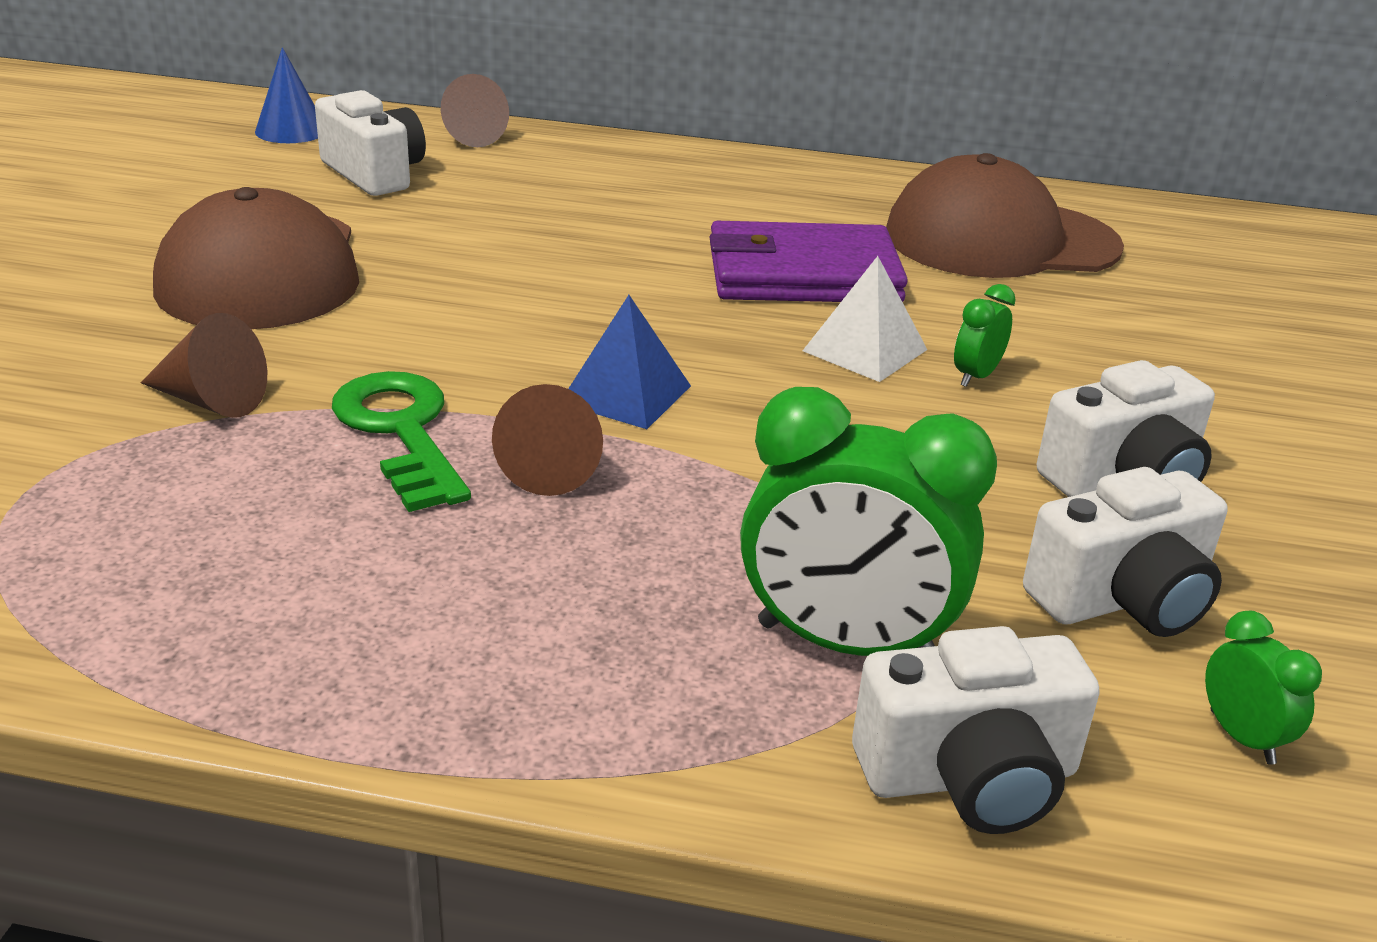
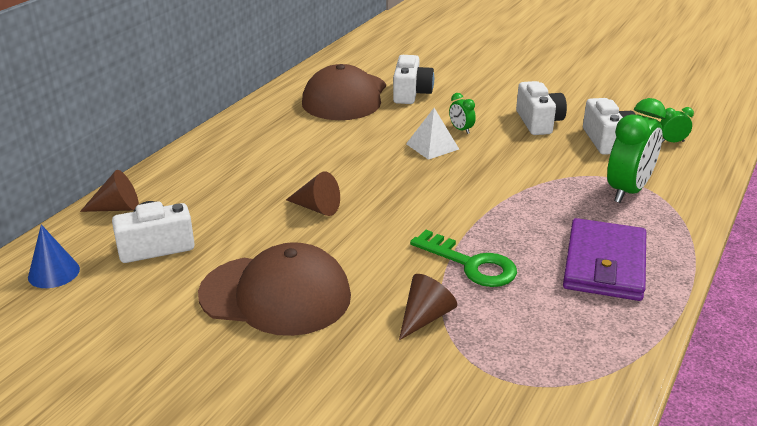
camera: 70 degrees left, 0 degrees up
green key [332,371,471,512] -> green key turned 135 degrees counterclockwise [410,230,517,287]
brown cone [492,384,603,496] -> brown cone moved to [286,171,340,216]
blue pyramid [568,295,691,429] -> none
purple wallet [709,221,908,302] -> purple wallet moved to [563,218,646,301]
white camera [852,626,1100,834] -> white camera moved to [393,55,434,104]

